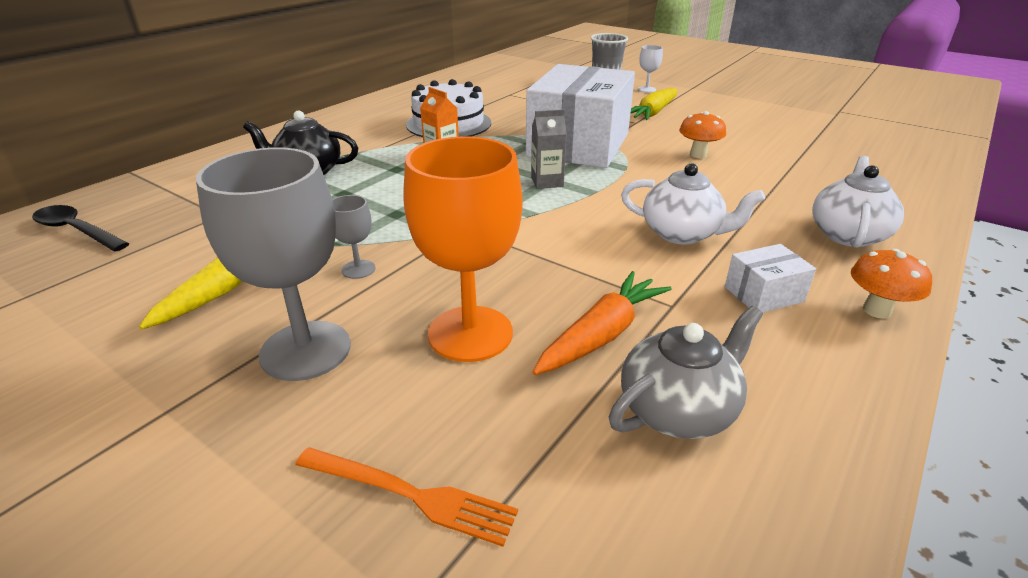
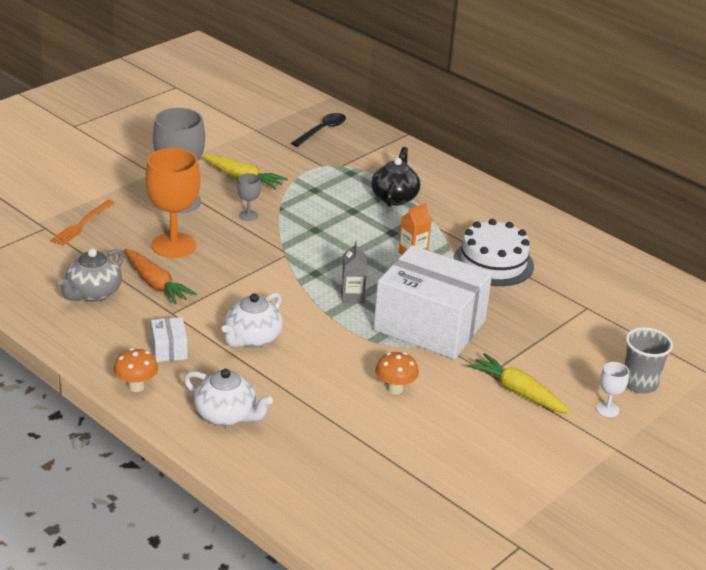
camera: 95 degrees right, 0 degrees up
grey teapot [609,306,763,439] -> grey teapot turned 60 degrees clockwise [57,248,124,302]

